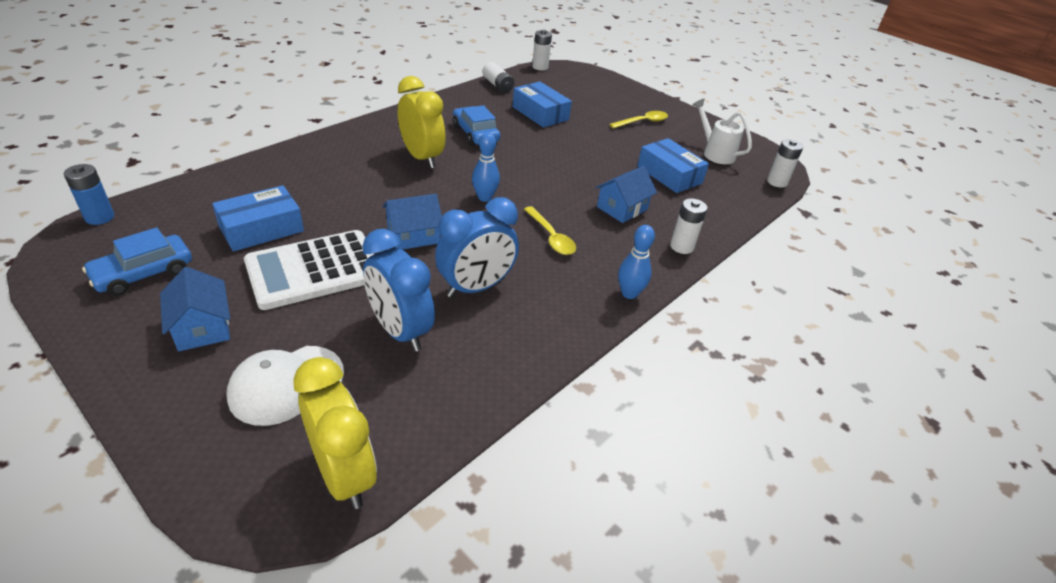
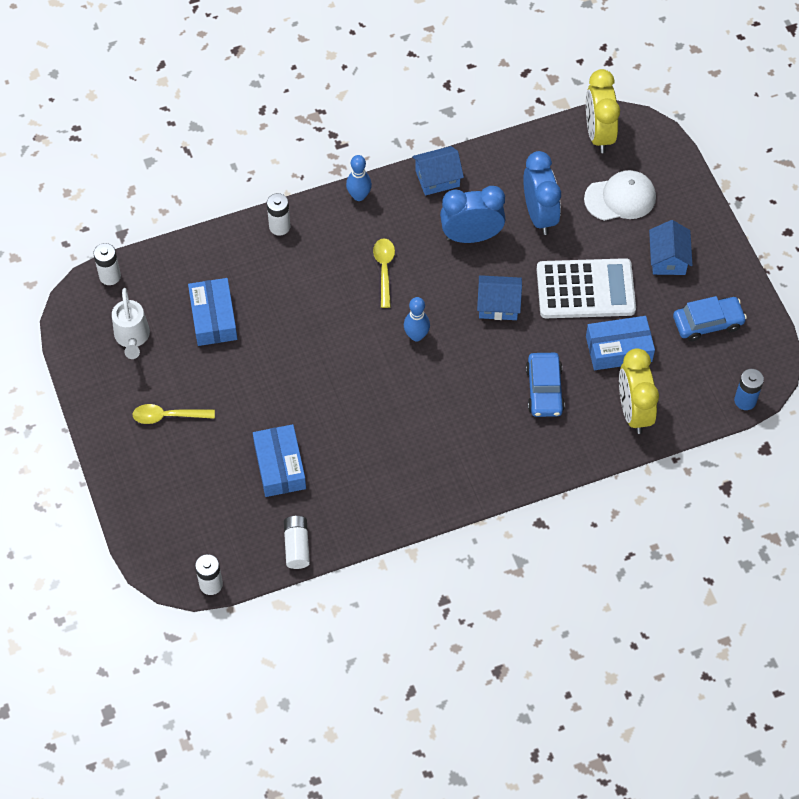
camera: 150 degrees left, 20 degrees up
yellow clock [398,76,446,168] -> yellow clock moved to [619,348,659,434]
blue car [453,105,500,146] -> blue car moved to [526,353,565,417]
blue house [596,166,657,223] -> blue house moved to [412,146,464,196]

